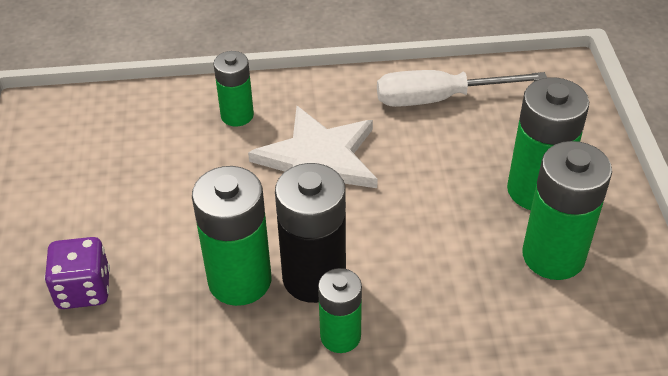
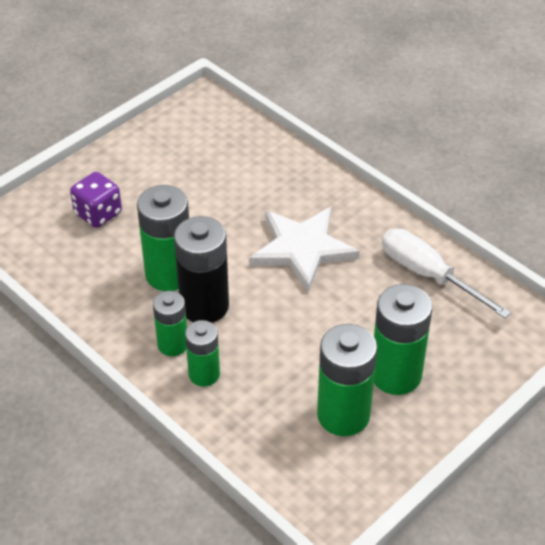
camera: 50 degrees right, 0 degrees up
green battery [213,51,254,127] -> green battery moved to [185,320,220,387]

